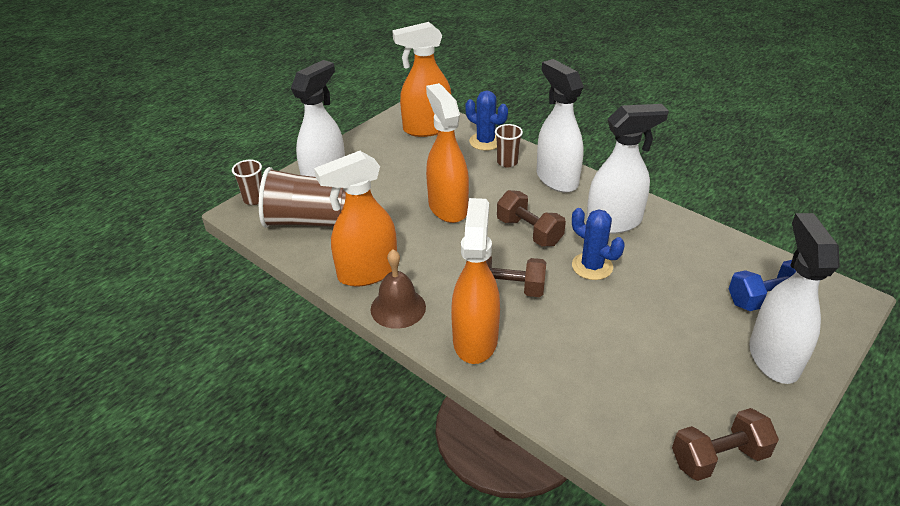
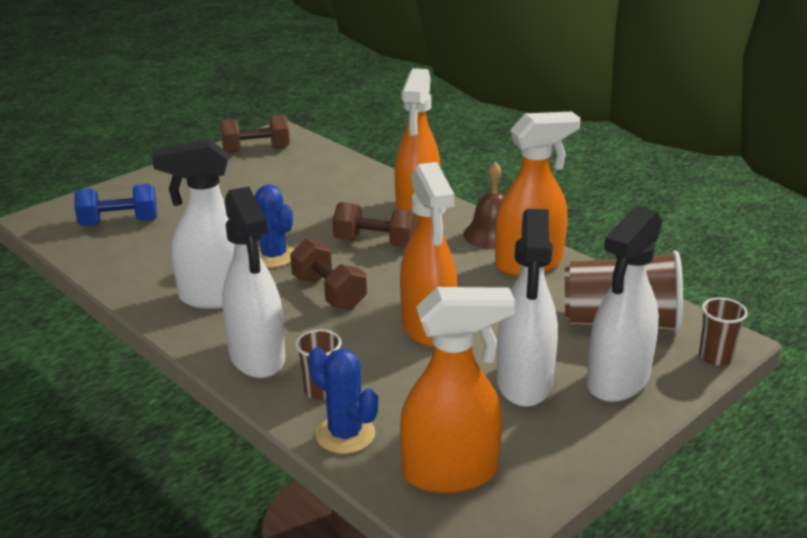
camera: 175 degrees left, 10 degrees down
white spray bottle [749,213,840,384] -> white spray bottle moved to [497,209,558,407]

